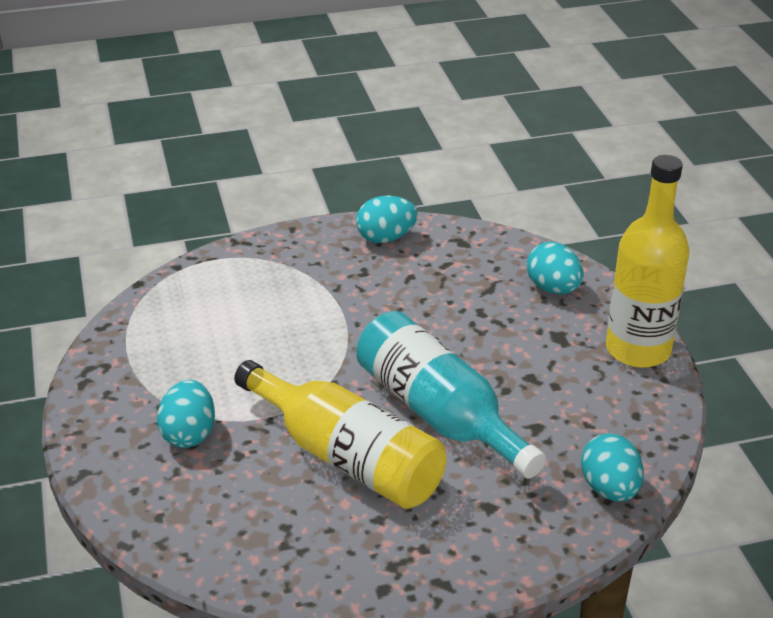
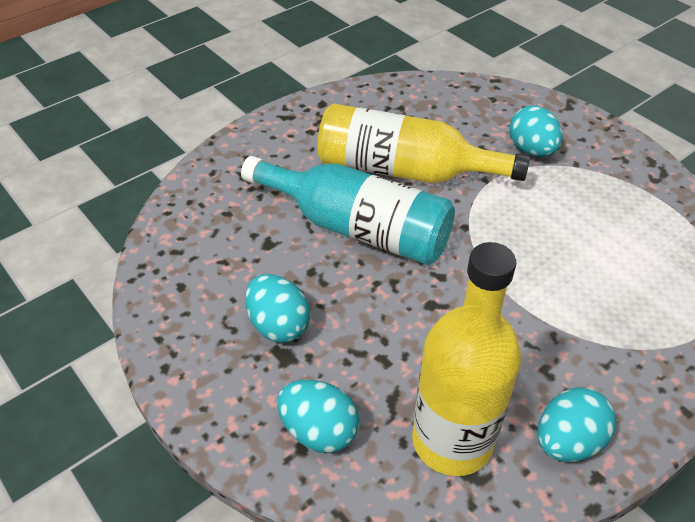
camera: 155 degrees right, 10 degrees up
turquoise egg [581,433,644,502] -> turquoise egg moved to [245,274,310,343]
yellow bottle [606,155,689,368] -> yellow bottle moved to [412,242,521,476]

